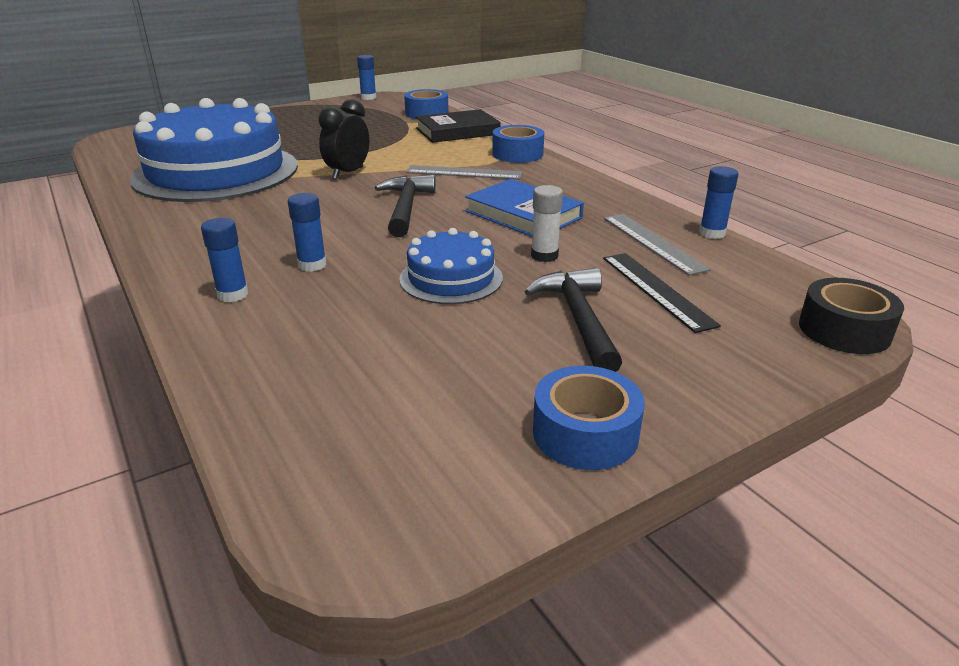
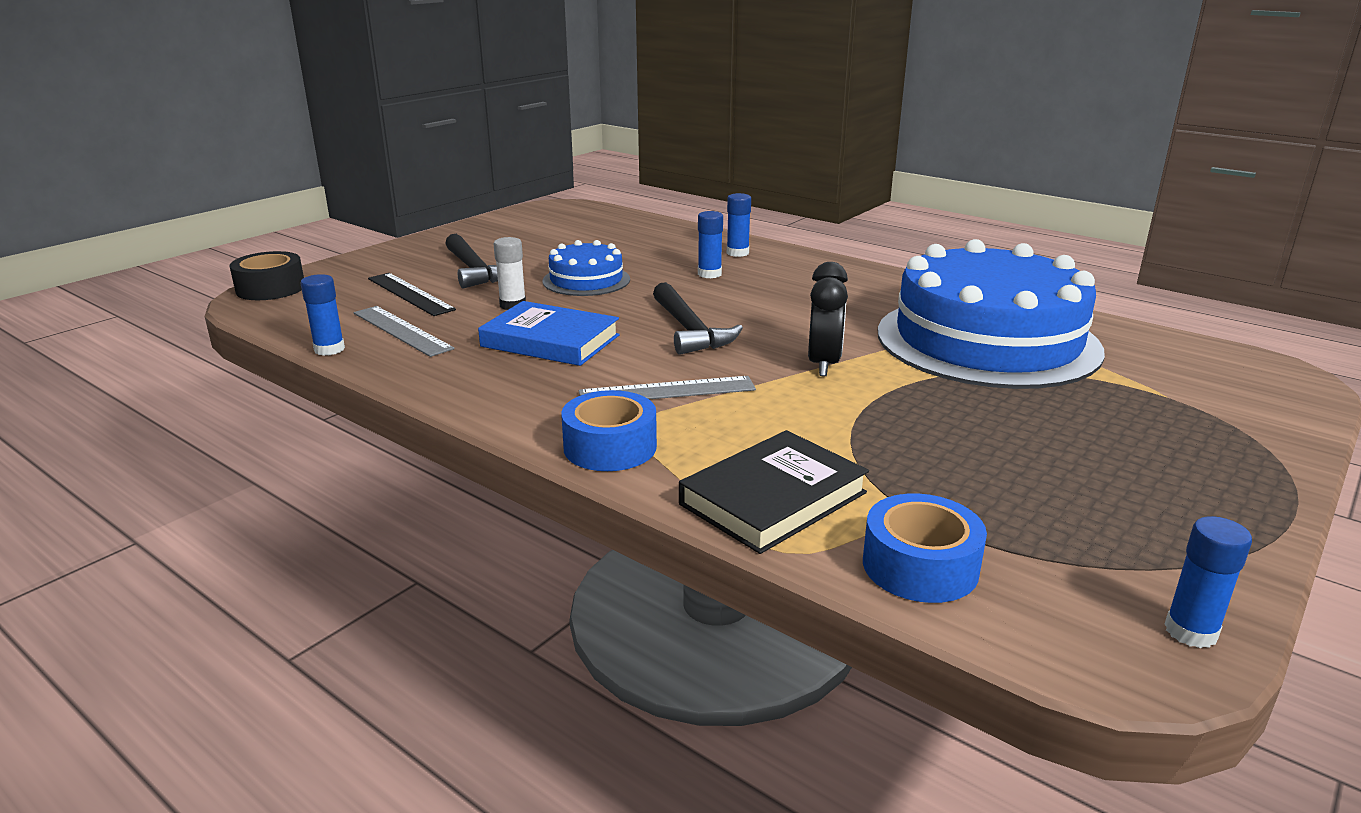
camera: 160 degrees right, 5 degrees down
blue tape [533,366,645,470] -> none

